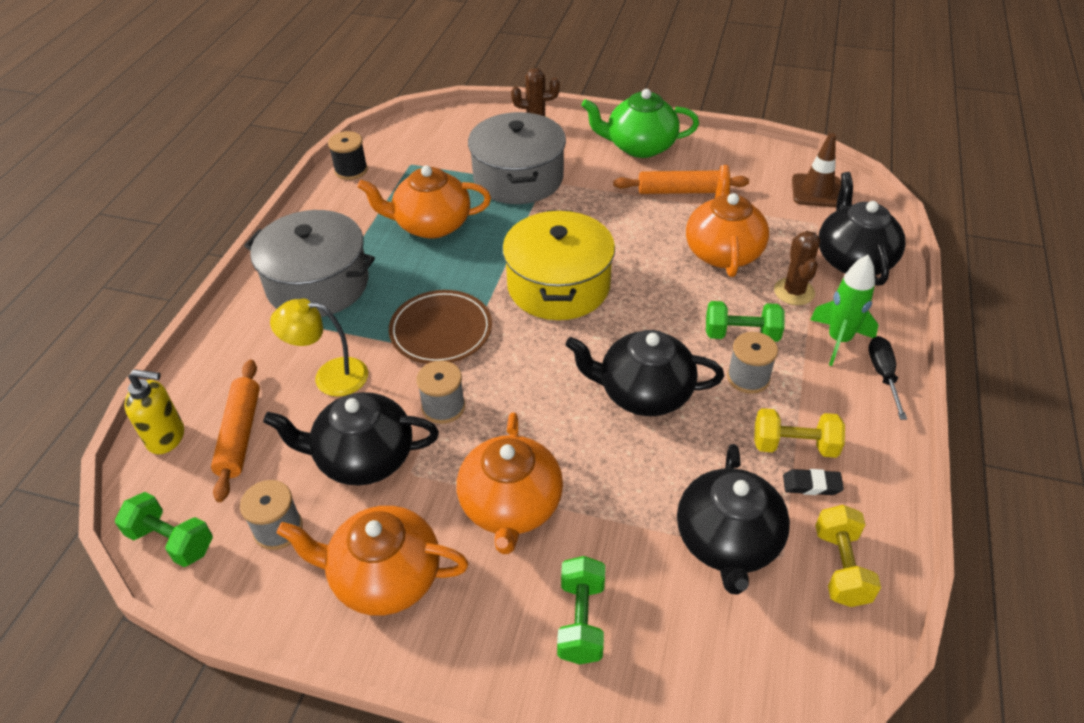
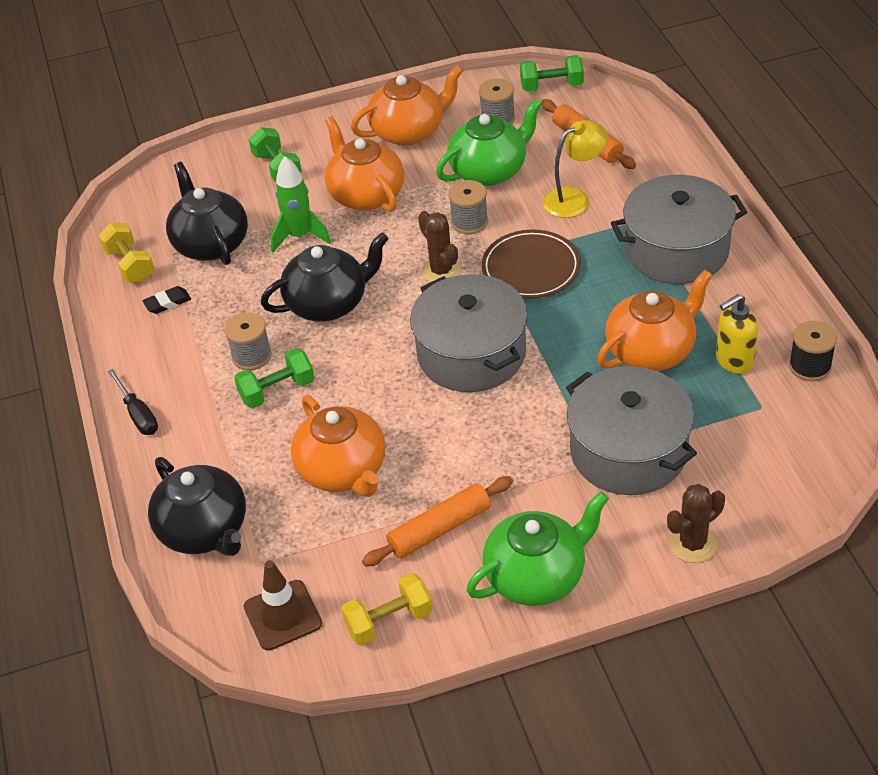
camera: 150 degrees right, 0 degrees up
yellow soap dispenser [124,369,184,454] -> yellow soap dispenser moved to [716,294,758,374]
black teapot [263,392,439,486] -> green teapot [436,99,542,186]
yellow pot [502,210,615,320] -> grey pot [410,274,528,392]
yellow dumbbell [754,408,845,458] -> yellow dumbbell moved to [341,573,433,646]
brown cactus [774,231,820,305] -> brown cactus moved to [418,211,461,282]
green rocket [810,255,878,366] -> green rocket moved to [271,156,331,252]

